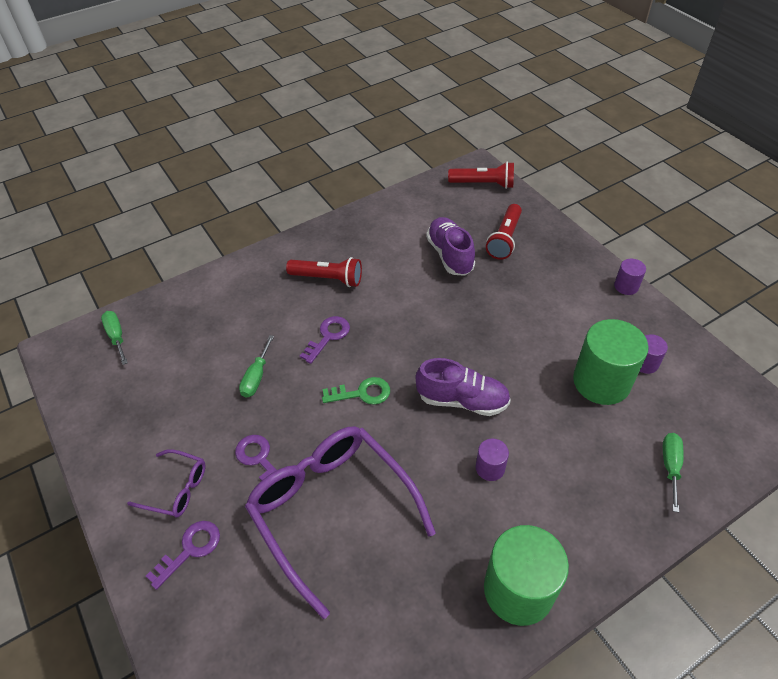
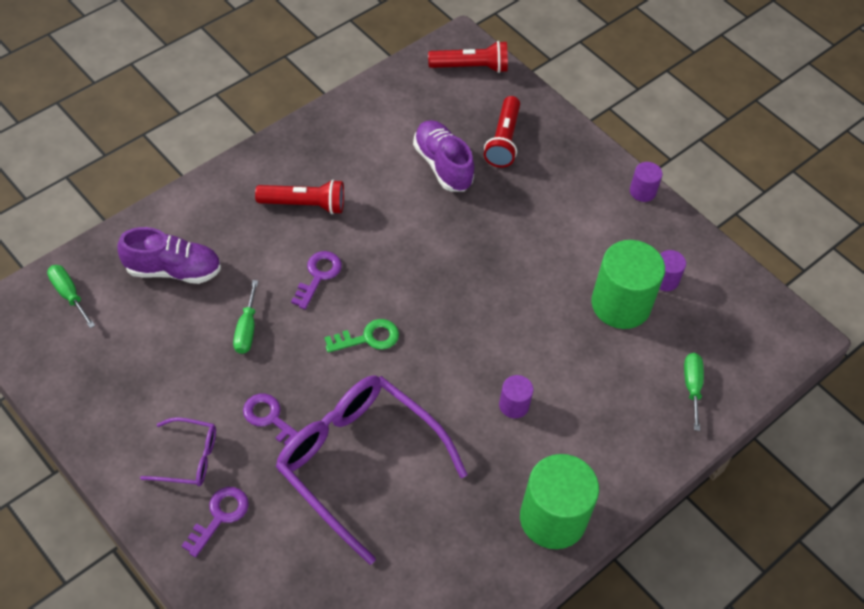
camera: 15 degrees left, 5 degrees up
purple shoe [415,358,511,416] -> purple shoe moved to [117,227,221,284]

